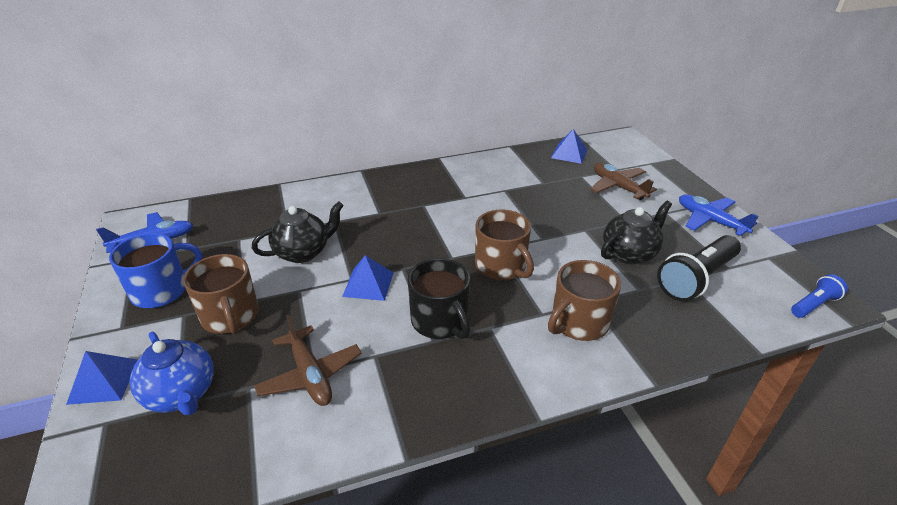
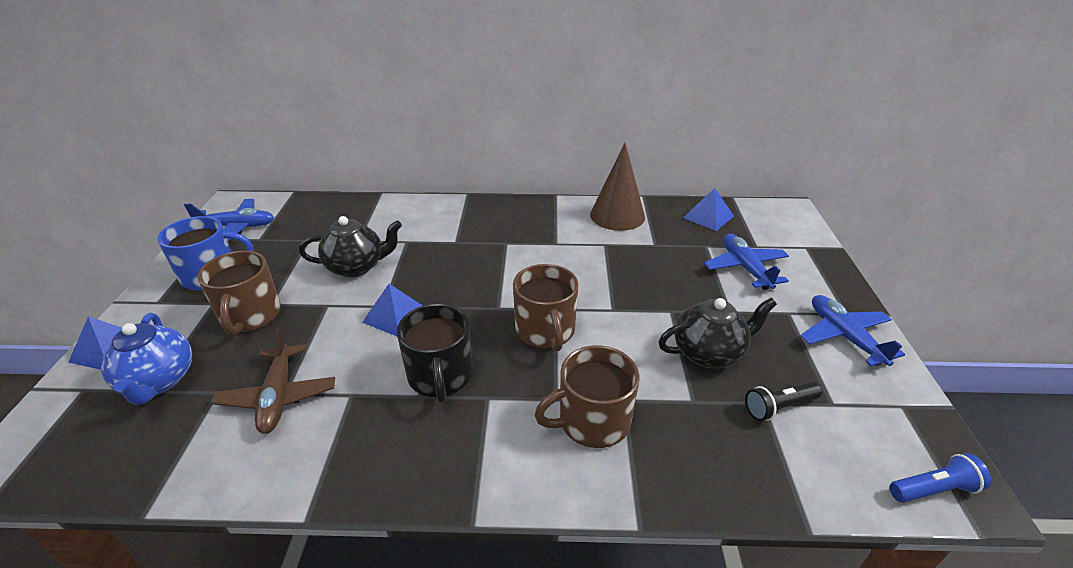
camera: 20 degrees right, 0 degrees up
brown plane [590,163,657,200] -> blue plane [704,234,789,290]
black flashlight [657,235,741,301] -> black flashlight [745,382,822,421], size x0.55
none -> brown cone [590,143,645,231]

